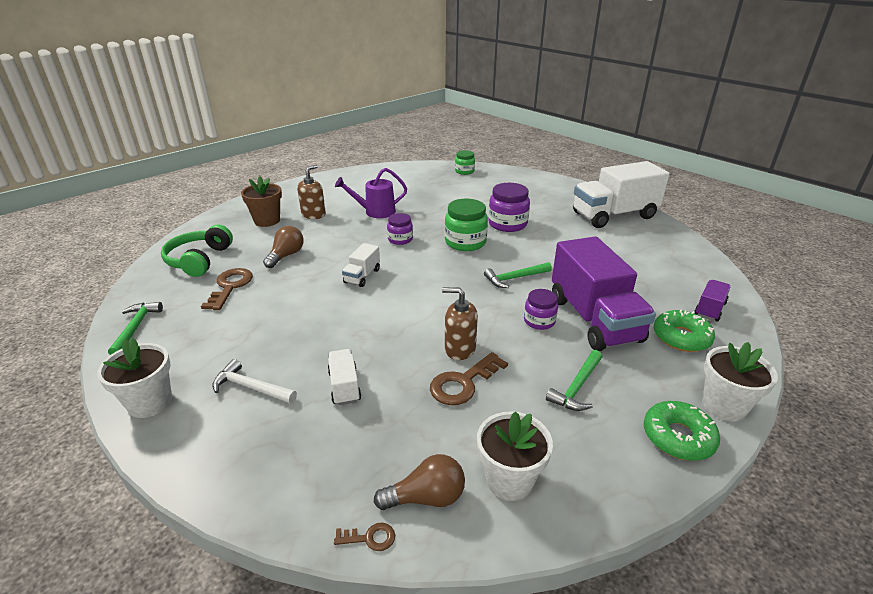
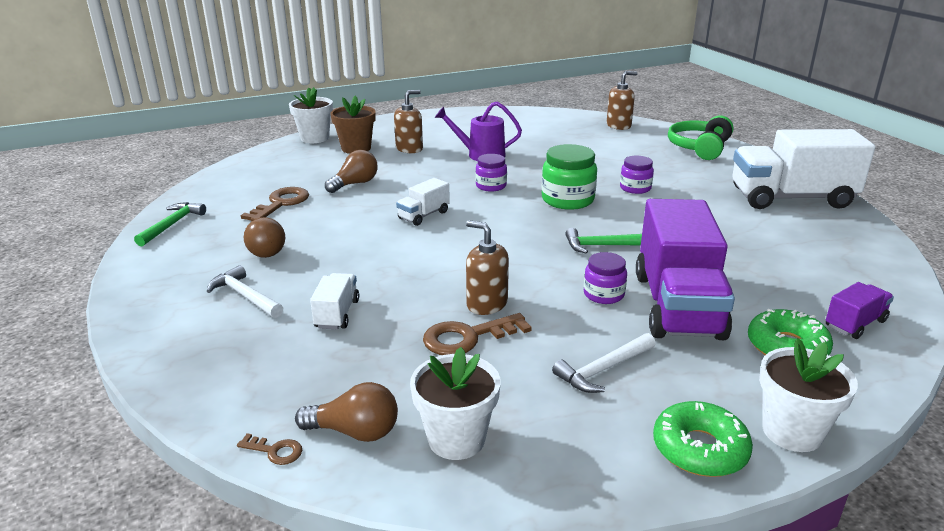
camera: 20 degrees right, 5 degrees down
white flower pot [97,338,172,418] -> white flower pot moved to [289,87,333,143]
green headphones [161,224,233,277] -> green headphones moved to [668,115,733,160]
green jar [455,150,475,175] -> brown soap dispenser [607,71,638,130]
purple jar [488,183,530,232] -> purple jar [620,156,654,194], size x0.61
green hammer [546,350,602,411] -> white hammer [552,333,655,393]
none -> brown light bulb [244,217,285,258]

